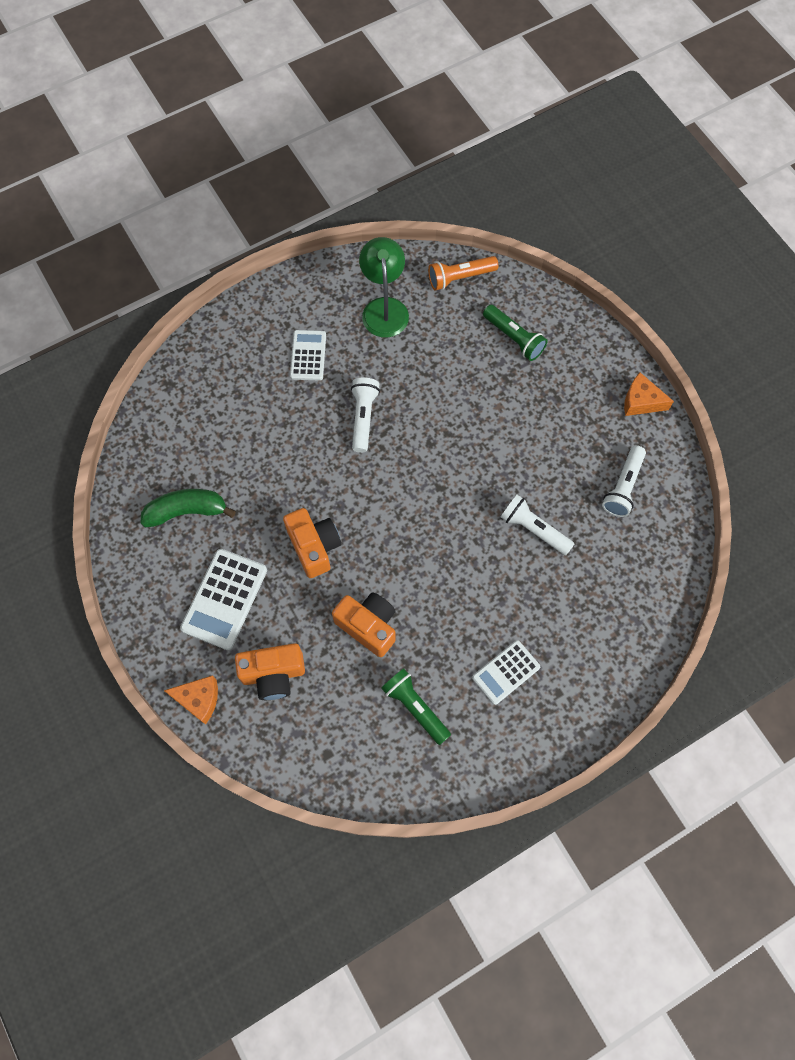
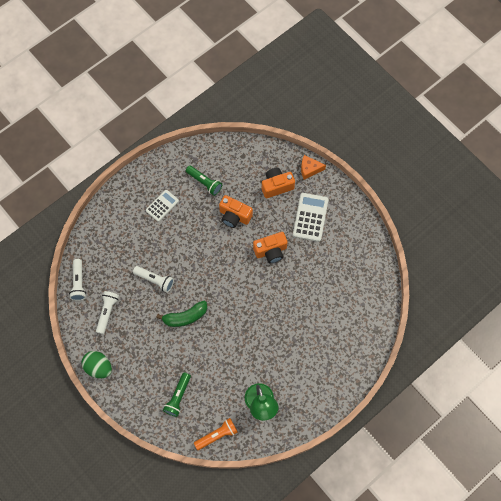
camera: 170 degrees right, 0 degrees up
green banana [141,489,236,528] -> green banana moved to [156,301,207,327]
orange camera [283,508,341,578] -> orange camera turned 75 degrees counterclockwise [253,232,288,263]
white calculator [290,330,326,381] -> none
white flashlight [351,377,380,453] -> white flashlight moved to [69,259,86,301]
green flashlight [483,305,547,361] -> green flashlight turned 105 degrees counterclockwise [163,372,191,417]
orange cheese [624,373,674,416] -> green egg [82,351,112,378]

